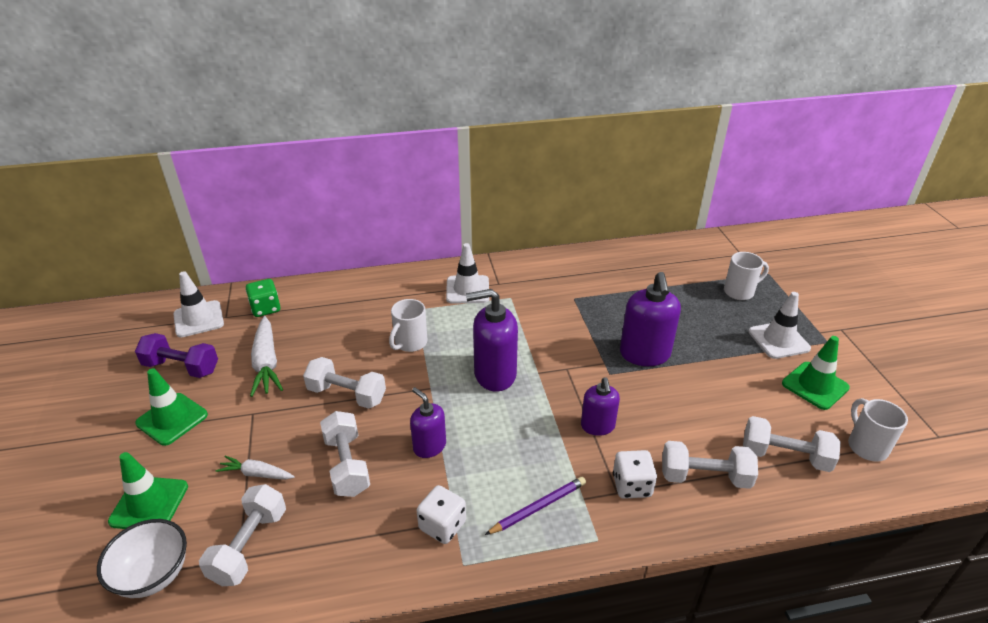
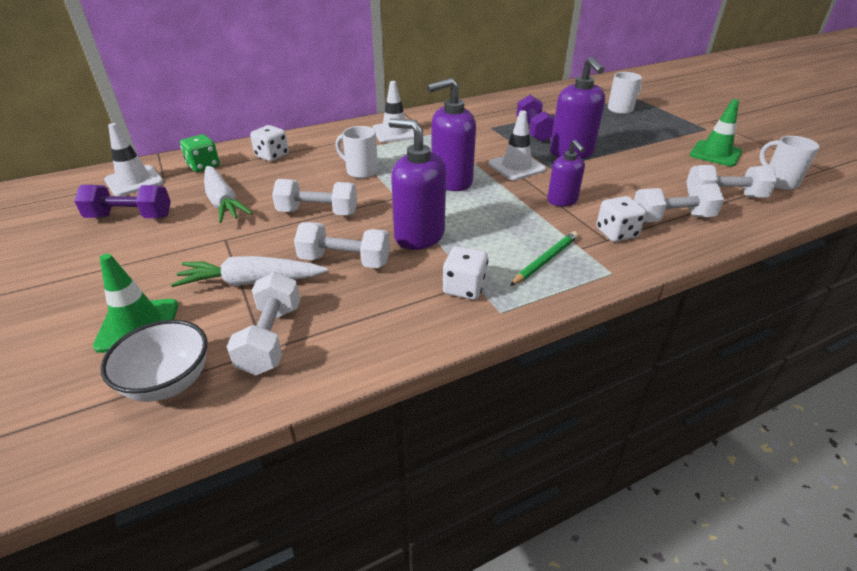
camera: 15 degrees left, 0 degrees up
green traffic cone [135,368,208,446] -> none
white carrot [215,456,295,480] -> white carrot [171,256,328,287], size x1.72
white dumbbell [320,411,370,497] -> white dumbbell turned 45 degrees counterclockwise [294,222,390,268]
white mug [389,299,427,352] -> white mug turned 105 degrees clockwise [336,126,378,178]
purple soap dispenser [410,387,446,458] -> purple soap dispenser [389,118,446,250], size x1.65
purple pencil [485,477,586,535] -> green pencil [510,231,578,286]
white traffic cone [749,292,811,359] -> white traffic cone moved to [488,110,546,180]
none -> white dice [250,125,289,161]
none -> purple dumbbell [516,95,555,142]

